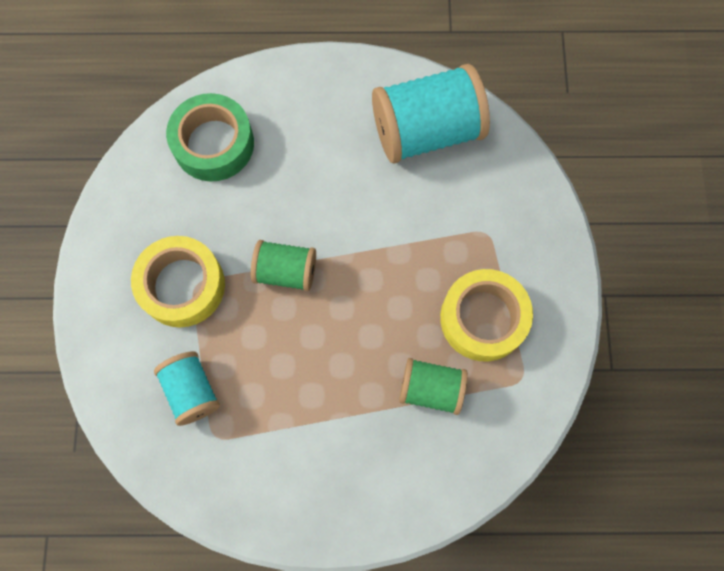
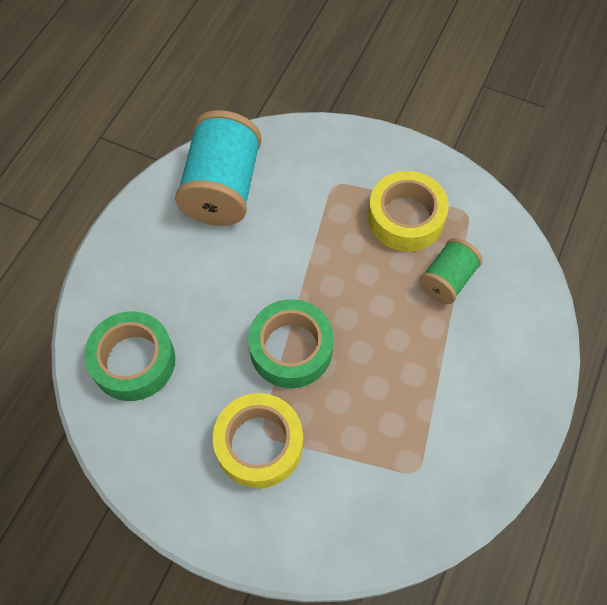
camera: 65 degrees left, 10 degrees down
turquoise spool [154,351,220,426] -> none
green spool [251,240,316,291] -> green tape [248,299,334,388]

